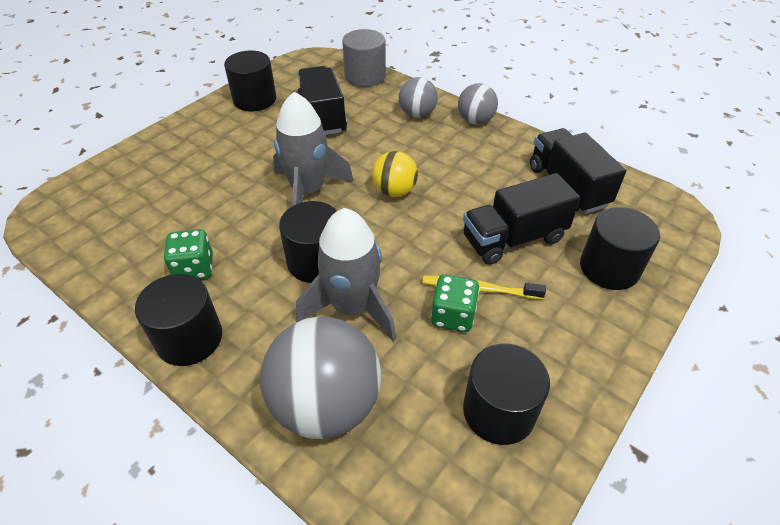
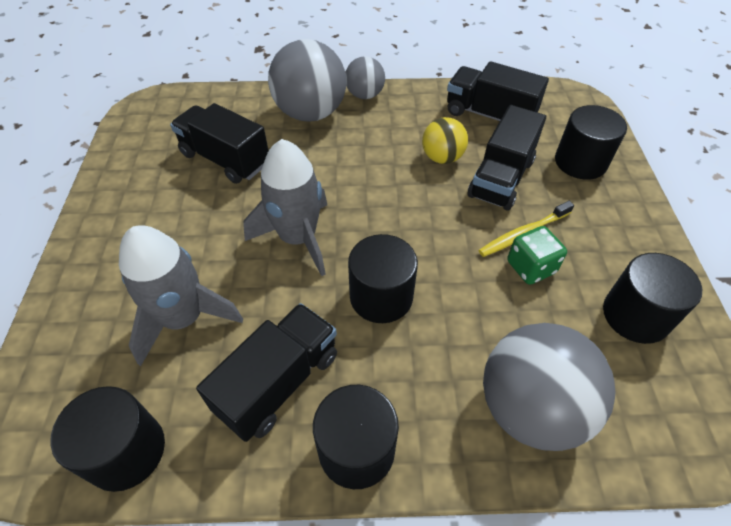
camera: 40 degrees left, 5 degrees up
green dice [164,229,213,279] -> black truck [196,303,337,442]
black cylinder [224,50,276,112] -> black cylinder moved to [50,386,165,492]
grey rocket [296,208,396,341] -> grey rocket moved to [119,225,243,366]
grey cylinder [342,29,386,87] -> none
yellow ball [372,151,418,197] -> yellow ball moved to [422,117,468,164]
grey ball [399,77,438,118] -> grey ball [268,39,346,122], size x1.80

